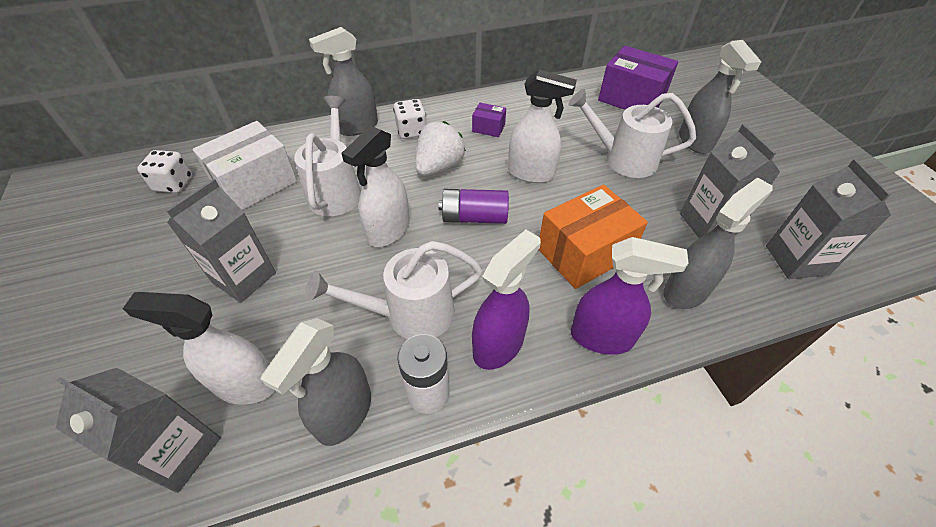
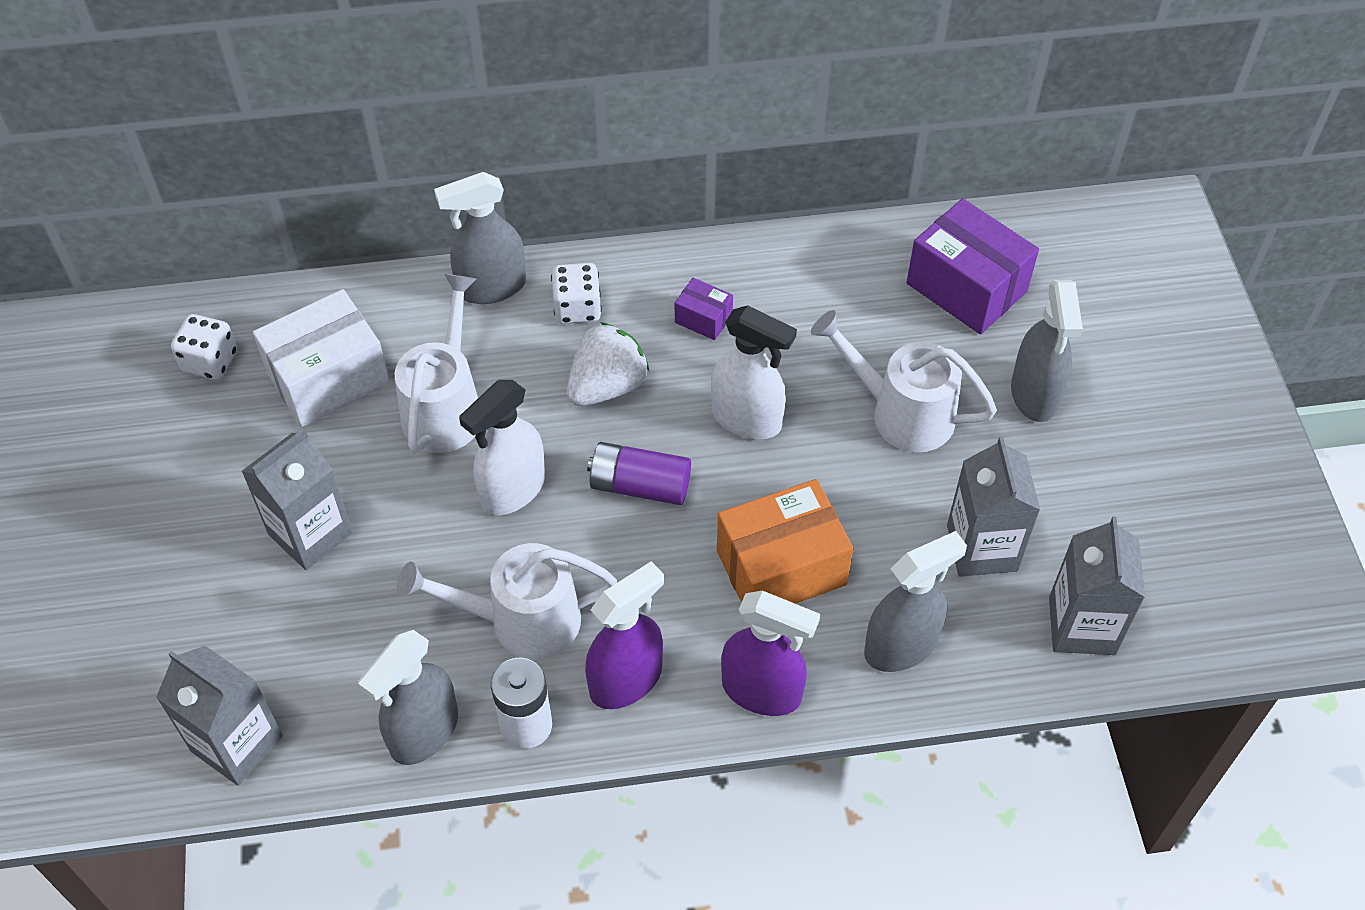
camera: 10 degrees right, 5 degrees up
white spray bottle [123,292,275,405] -> none

